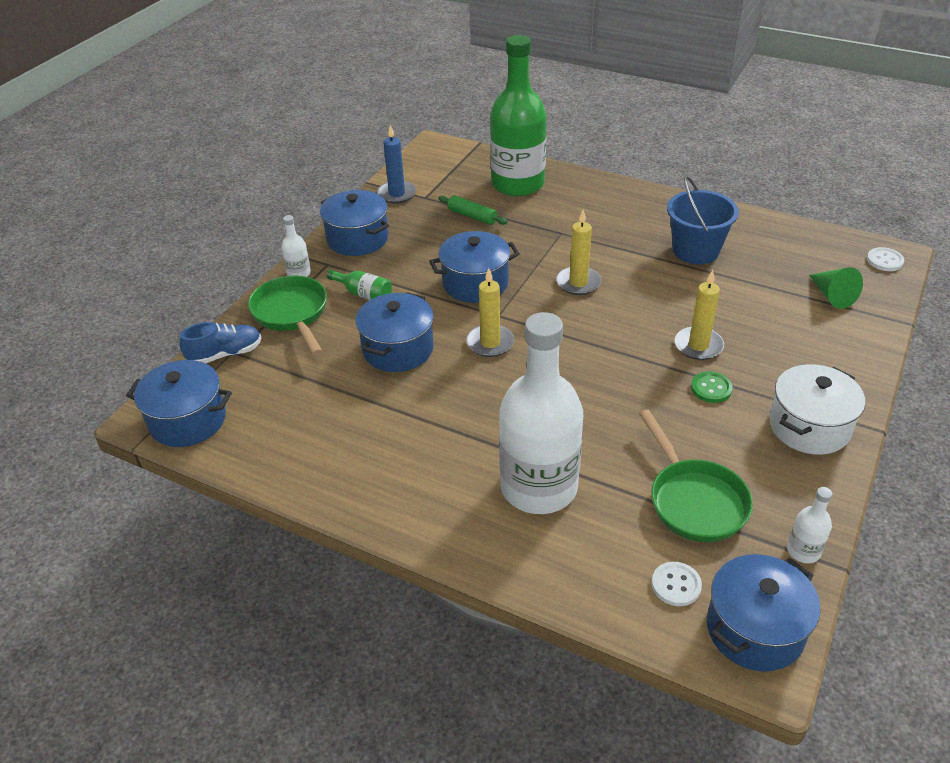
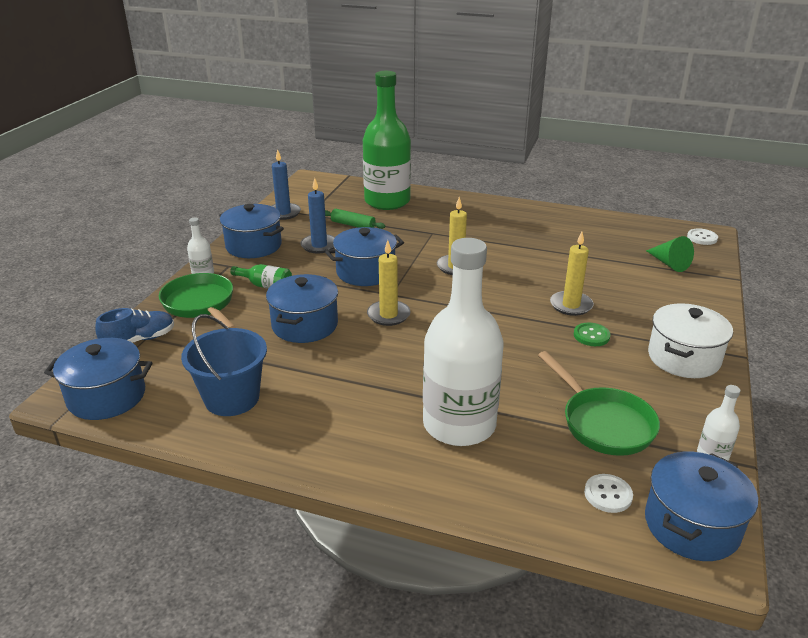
camera: 10 degrees left, 10 degrees down
blue bucket [667,176,739,264] -> blue bucket moved to [181,314,267,416]
none -> blue candle [300,178,335,253]

